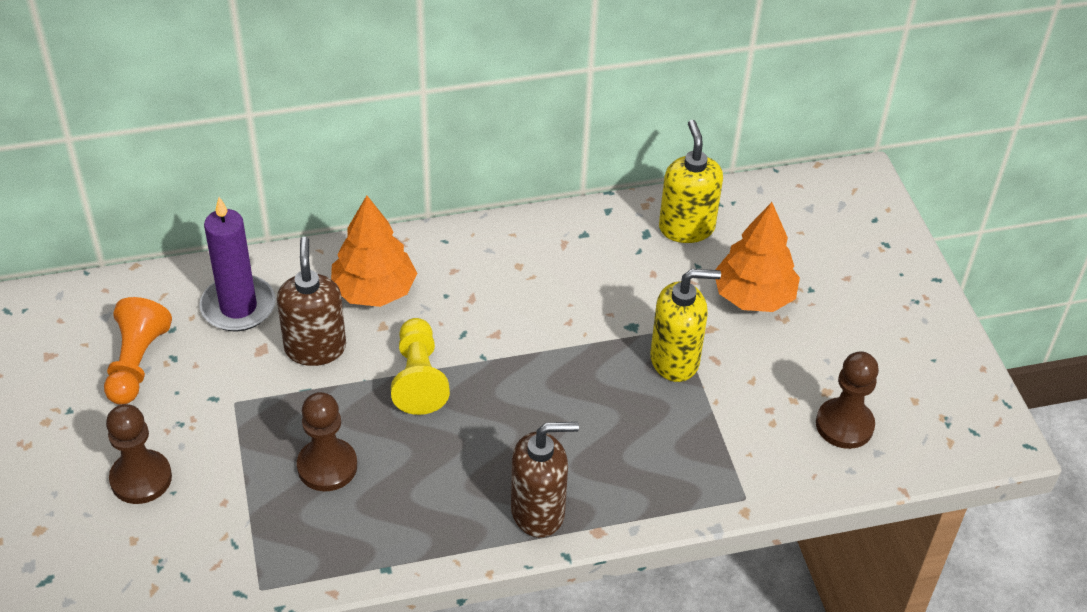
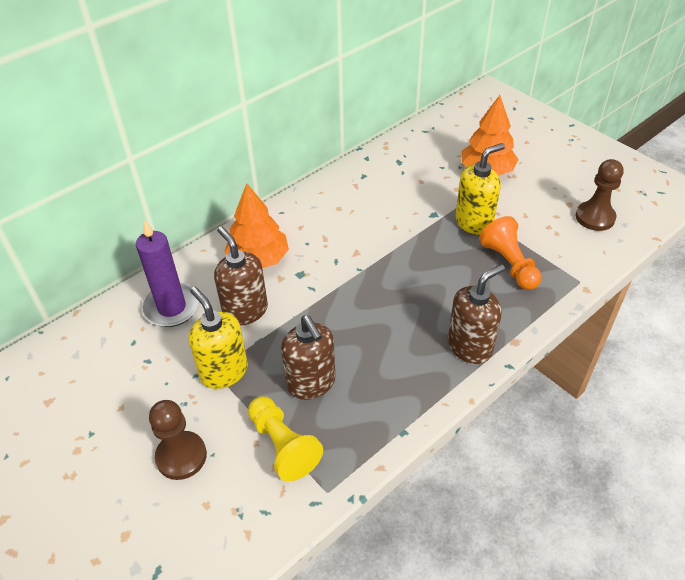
camera: 25 degrees left, 0 degrees up
orange pawn [104,297,172,404] -> orange pawn moved to [479,216,542,290]
brown pawn [297,392,357,491] -> brown soap dispenser [281,315,336,400]
yellow pawn [391,318,450,415] -> yellow pawn moved to [248,396,323,482]
yellow soap dispenser [659,120,723,243] -> yellow soap dispenser moved to [189,287,248,389]

